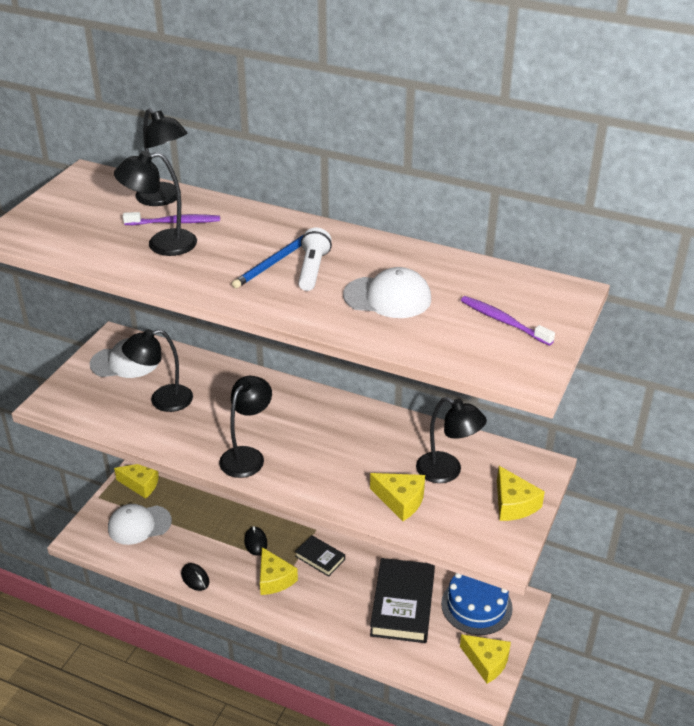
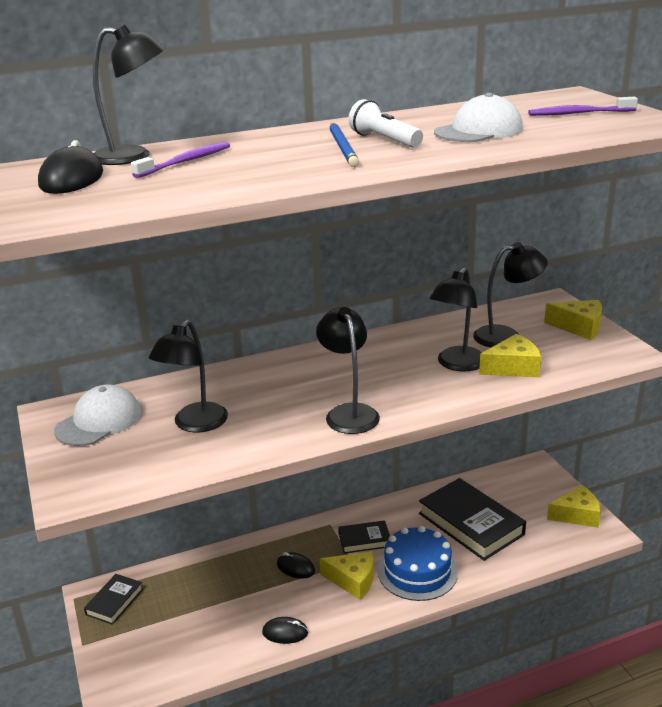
camera: 45 degrees left, 10 degrees down
white cap [108,504,172,545] -> none
black lamp [114,151,197,256] -> black lamp moved to [430,267,482,372]
yellow cheese [114,464,159,499] -> black book [84,574,143,625]
blue cake [441,573,513,635] -> blue cake moved to [378,526,458,601]
none -> black mouse [38,140,103,194]

